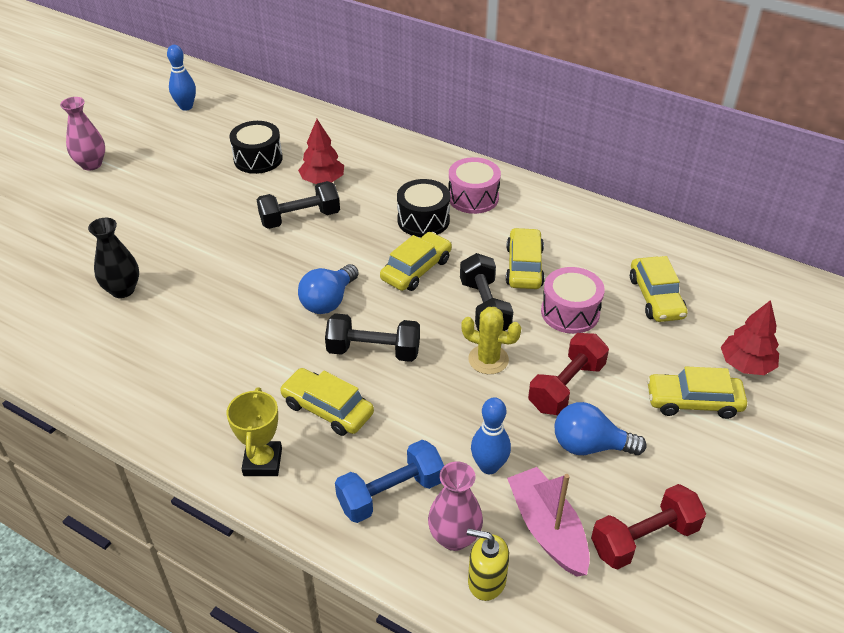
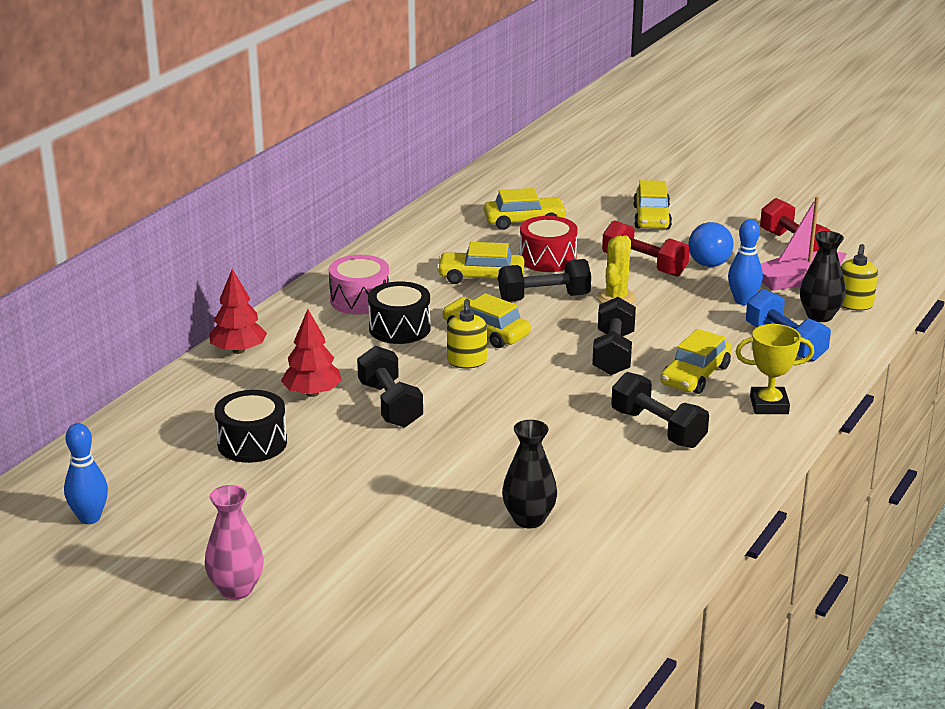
camera: 90 degrees left, 15 degrees down
blue light bulb [298,264,359,314] -> none
pink vase [428,462,483,551] -> black vase [800,231,846,322]
pink drum [541,267,605,334] -> red drum [520,216,578,272]
red tree [721,300,779,375] -> red tree moved to [209,269,267,354]
none -> yellow soap dispenser [447,299,487,368]
none -> black dumbbell [611,372,709,448]

